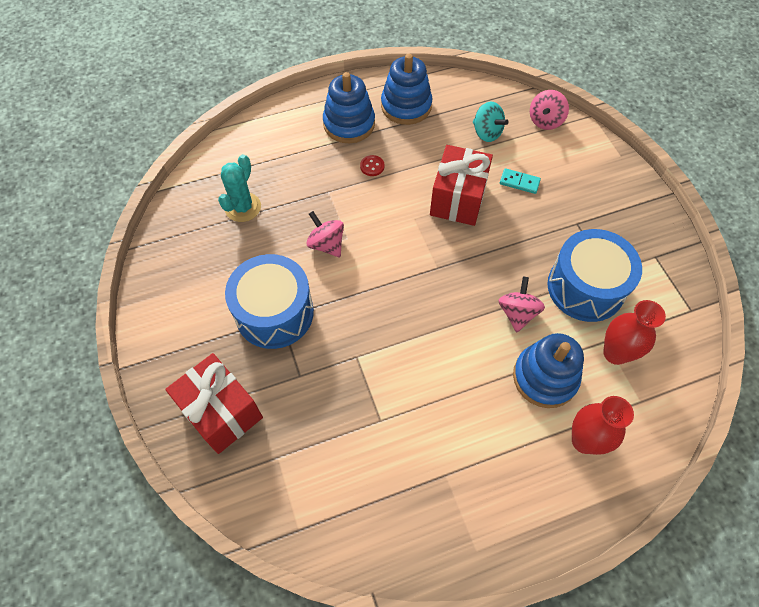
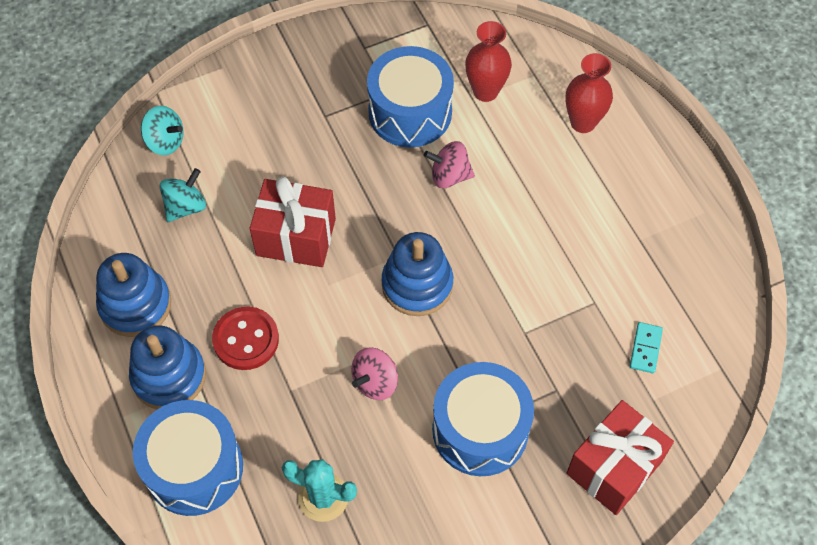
camera: 95 degrees left, 0 degrees up
red button [360,155,384,176] -> red button [212,307,279,370], size x2.00
turquoise domino [500,168,541,194] -> turquoise domino moved to [630,322,663,373]
blue stacking toy [513,333,584,408] -> blue stacking toy moved to [382,232,453,316]
pink spinning top [530,90,569,130] -> turquoise spinning top [141,106,184,155]
none -> blue drum [133,400,243,516]

